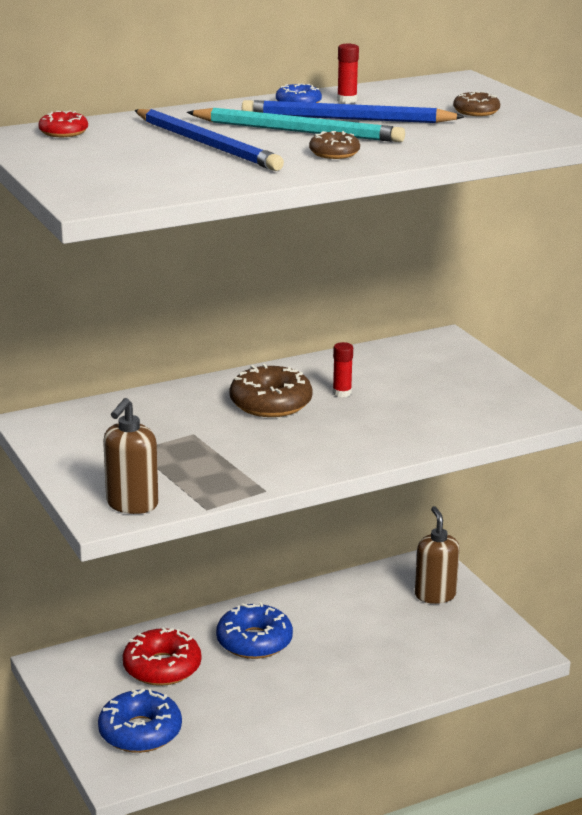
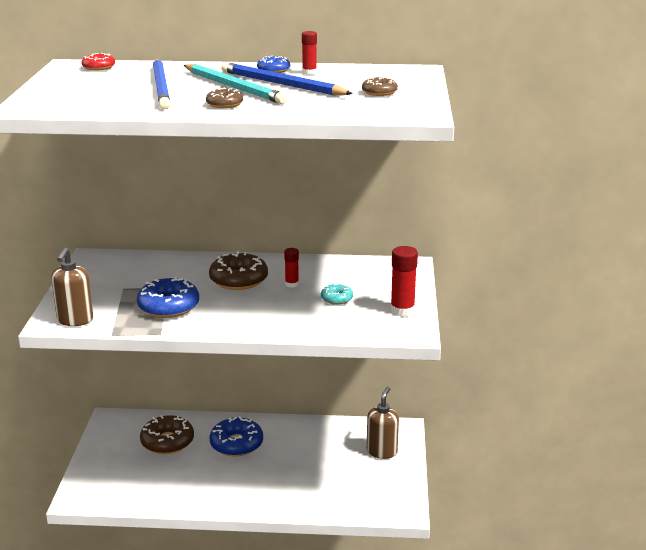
camera: 30 degrees right, 0 degrees up
blue donut [98,689,182,753] -> blue donut moved to [137,277,199,318]
brown soap dispenser [103,398,158,514] -> brown soap dispenser turned 45 degrees counterclockwise [51,248,93,326]
red donut [123,627,201,686] -> brown donut [140,415,194,454]
none -> turquoise donut [321,283,353,305]
none -> red glue stick [390,246,418,317]

